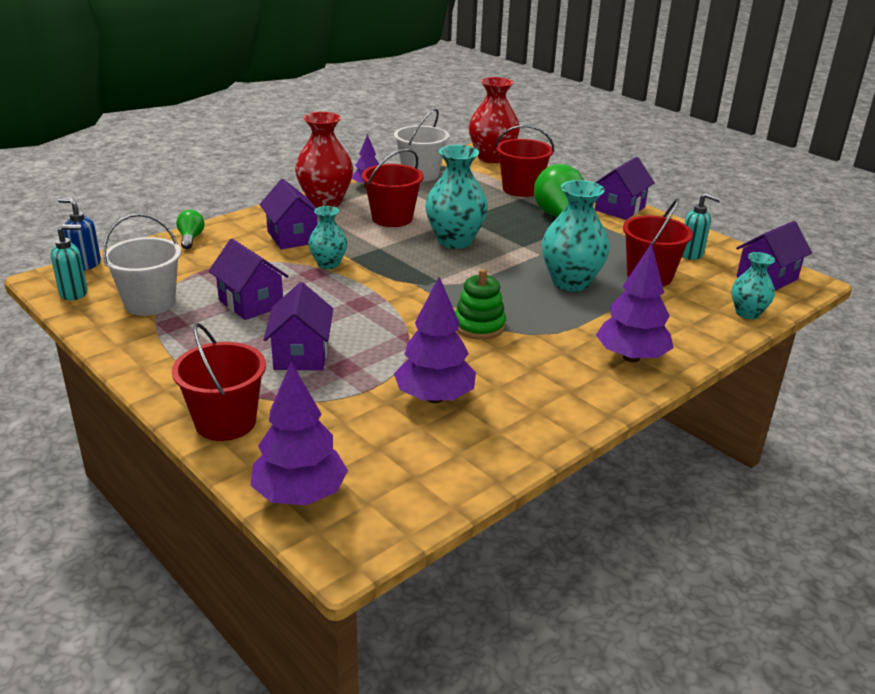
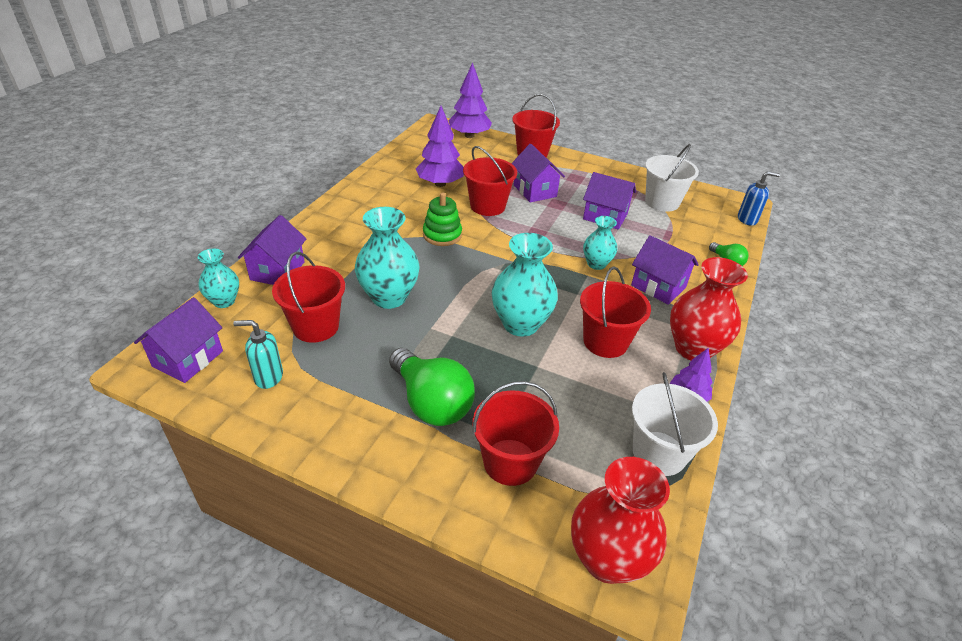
camera: 155 degrees right, 10 degrees up
turquoise soap dispenser [51,224,87,300] -> none
purple house [595,157,655,220] -> purple house moved to [238,215,306,285]
purple tree [596,242,673,362] -> none
none -> red bucket [463,146,517,216]

